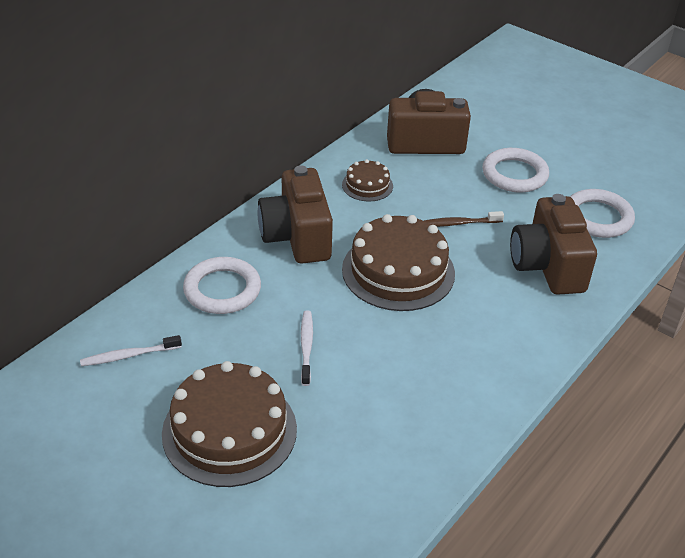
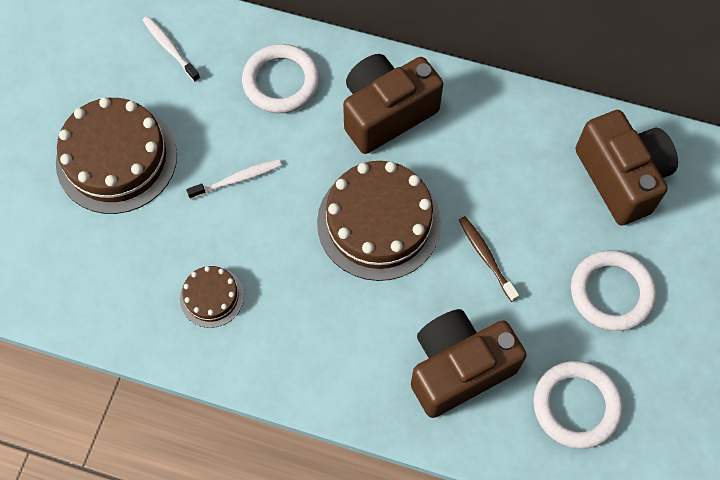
camera: 70 degrees right, 25 degrees up
brown cake [342,159,393,202] -> brown cake moved to [180,266,244,328]

